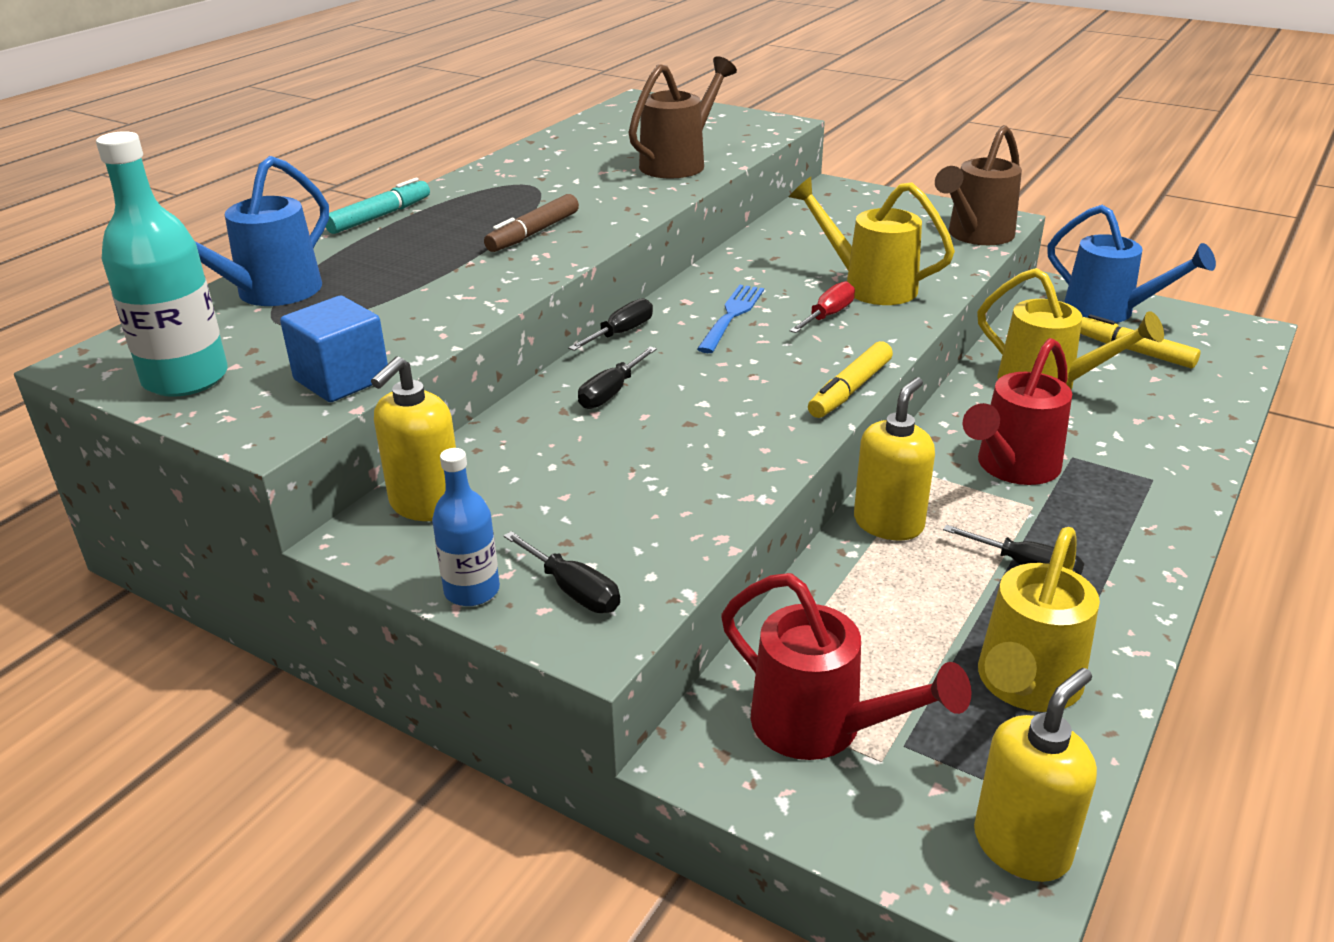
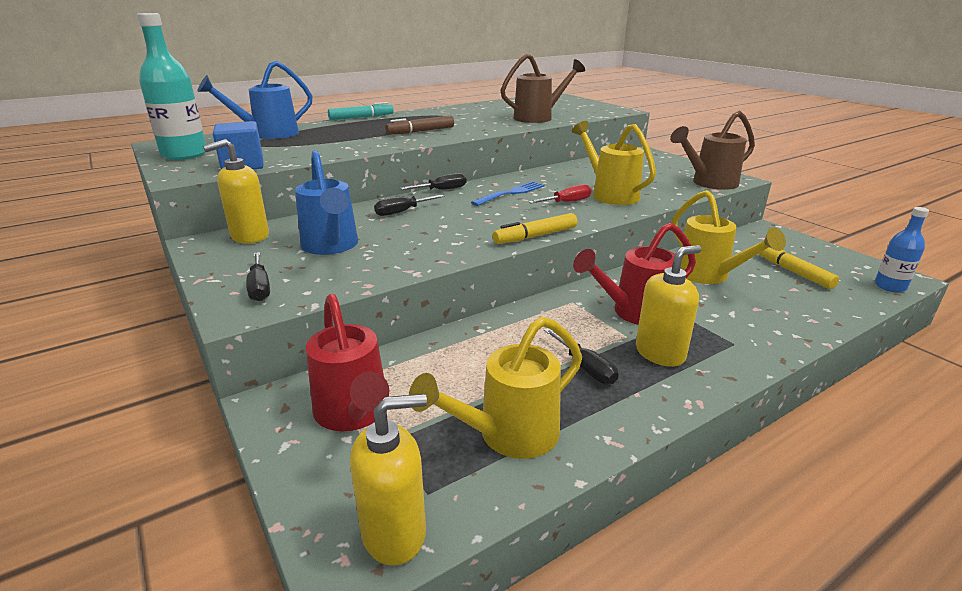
camera: 25 degrees right, 5 degrees down
blue bottle [432,448,500,606] -> blue bottle moved to [875,207,929,292]
yellow soap dispenser [854,377,935,541] -> yellow soap dispenser moved to [636,245,702,367]
blue watering can [1047,205,1216,323] -> blue watering can moved to [295,150,358,255]

